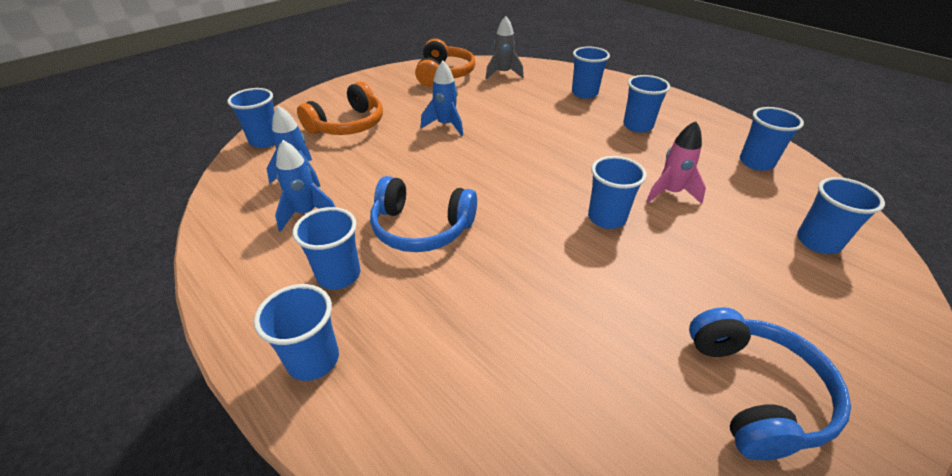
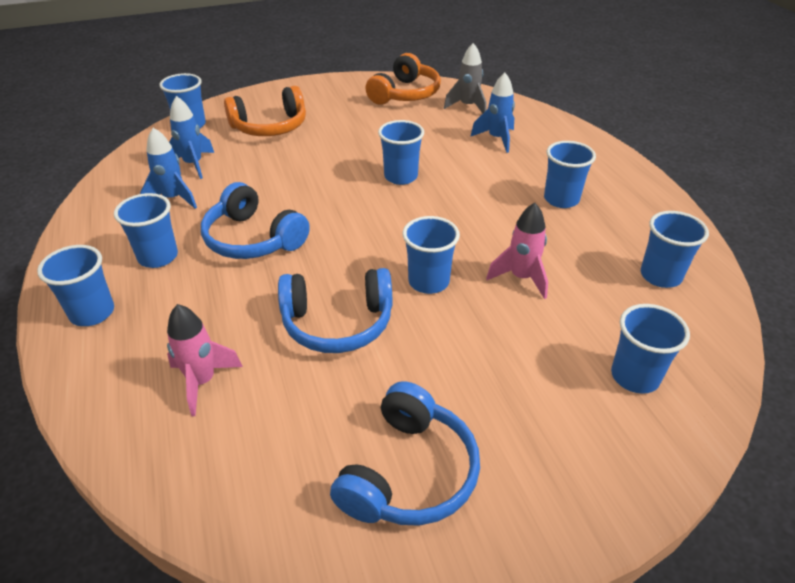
camera: 25 degrees right, 0 degrees up
blue rocket [421,61,463,136] -> blue rocket moved to [470,73,515,153]
blue cup [572,47,610,99] -> blue cup moved to [378,120,424,185]
none -> pink rocket [167,304,243,416]
none -> blue headphones [278,268,392,353]

